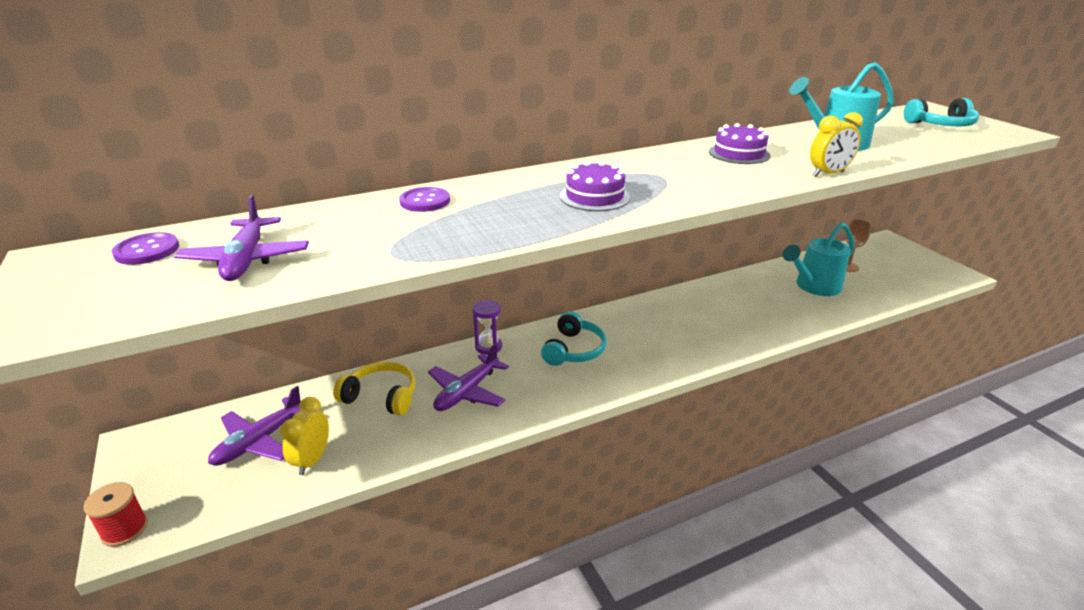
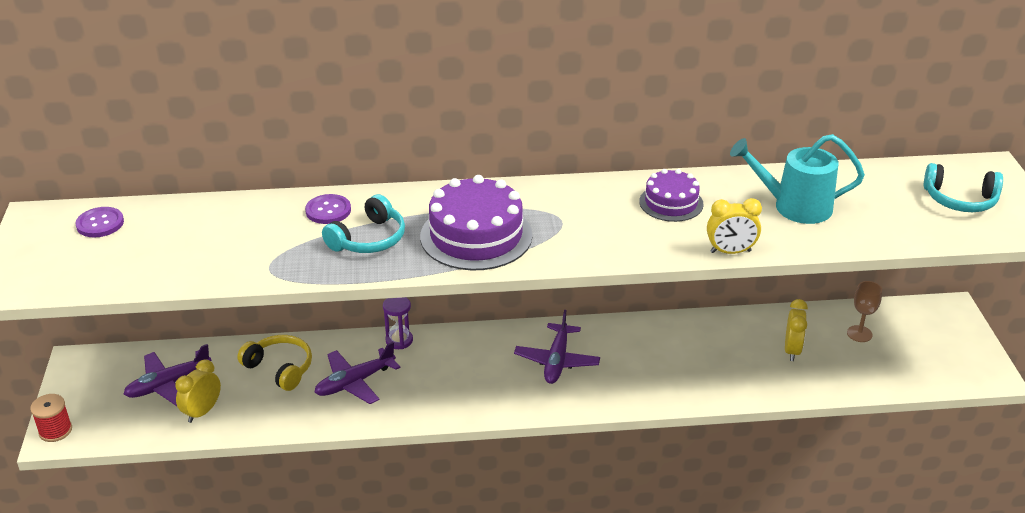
camera: 20 degrees right, 5 degrees up
purple plane [174,195,309,281] -> purple plane moved to [514,310,600,384]
turquoise headphones [541,311,607,366] -> turquoise headphones moved to [322,194,405,253]
purple cake [560,161,630,211] -> purple cake [420,175,532,270], size x1.69
turquoise watering can [783,222,854,296] -> yellow clock [785,299,808,361]

